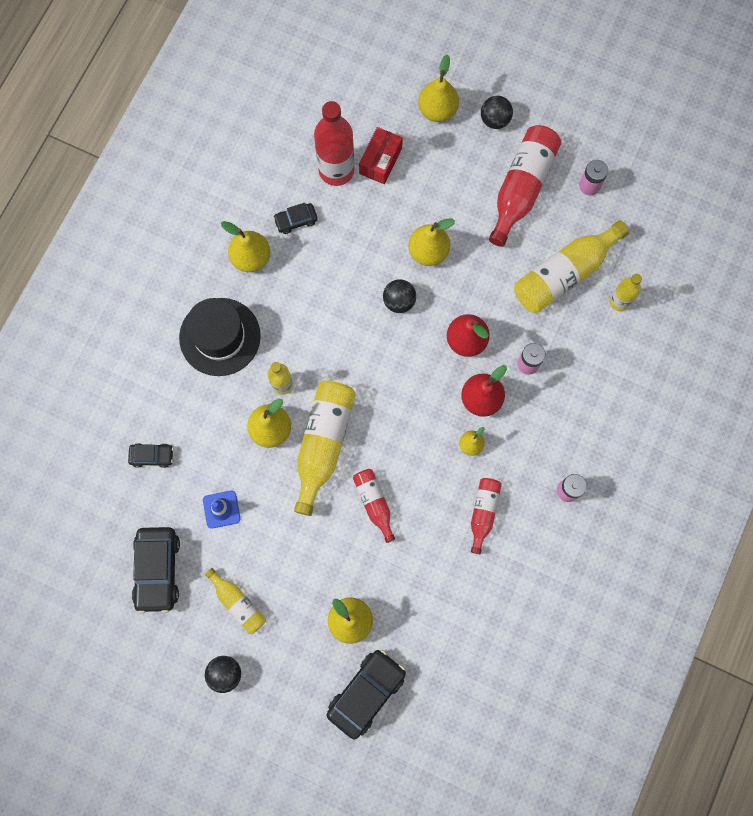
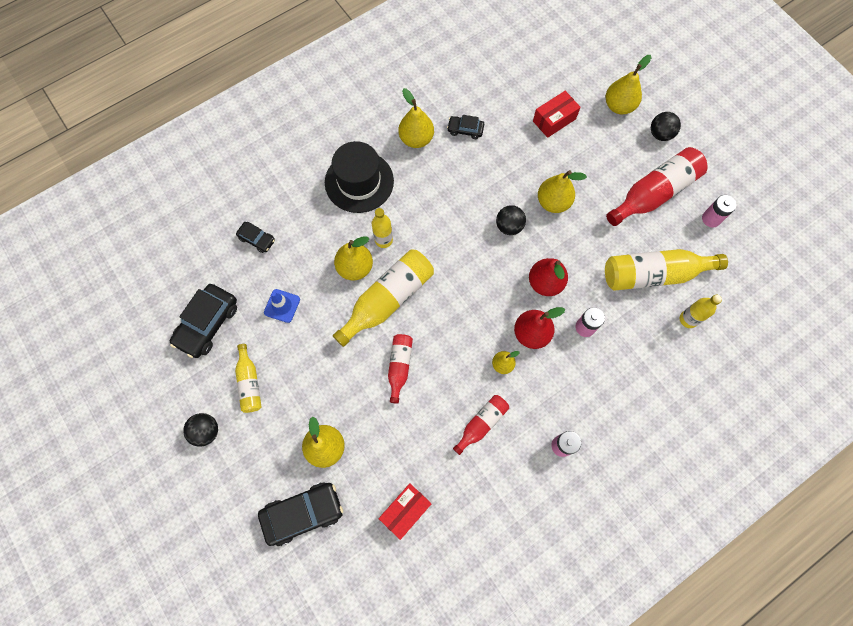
camera: 30 degrees right, 5 degrees down
red bottle [314,101,355,186] -> none
none -> red box [379,483,431,540]

